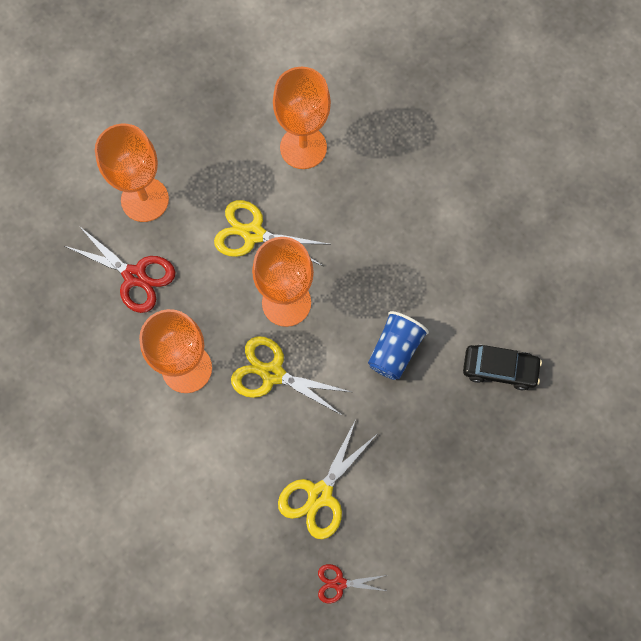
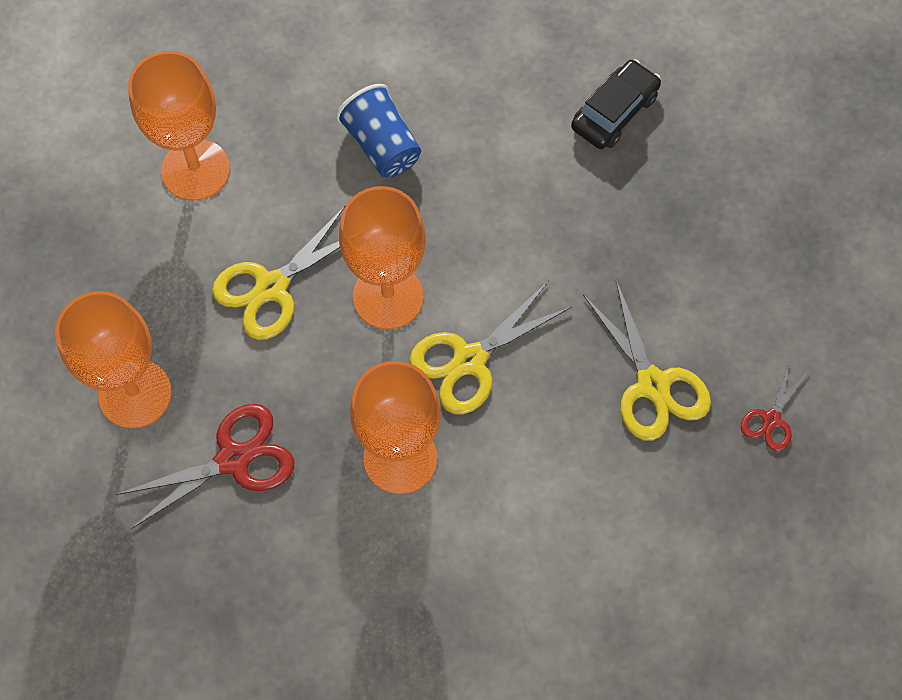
camera: 60 degrees left, 5 degrees down
blue cup [368,311,429,380] -> blue cup moved to [336,84,421,177]

